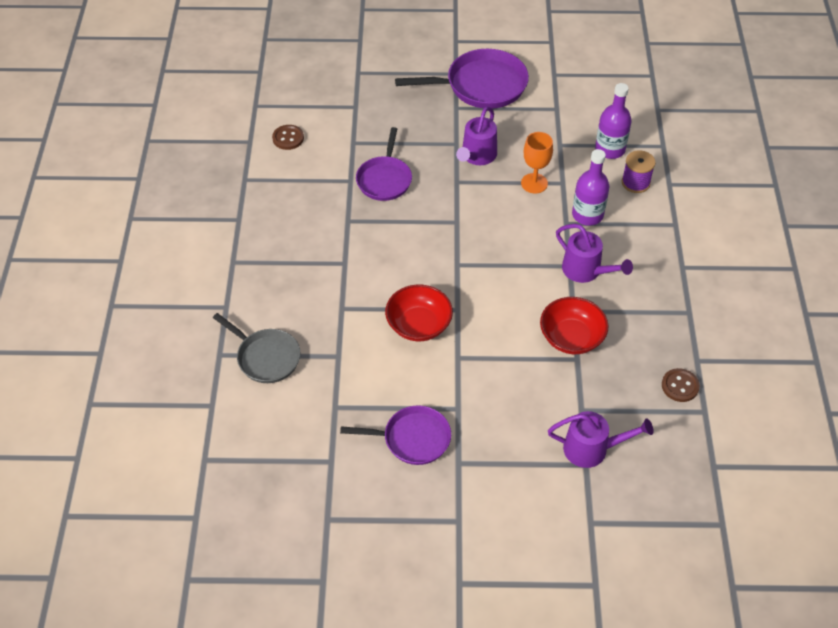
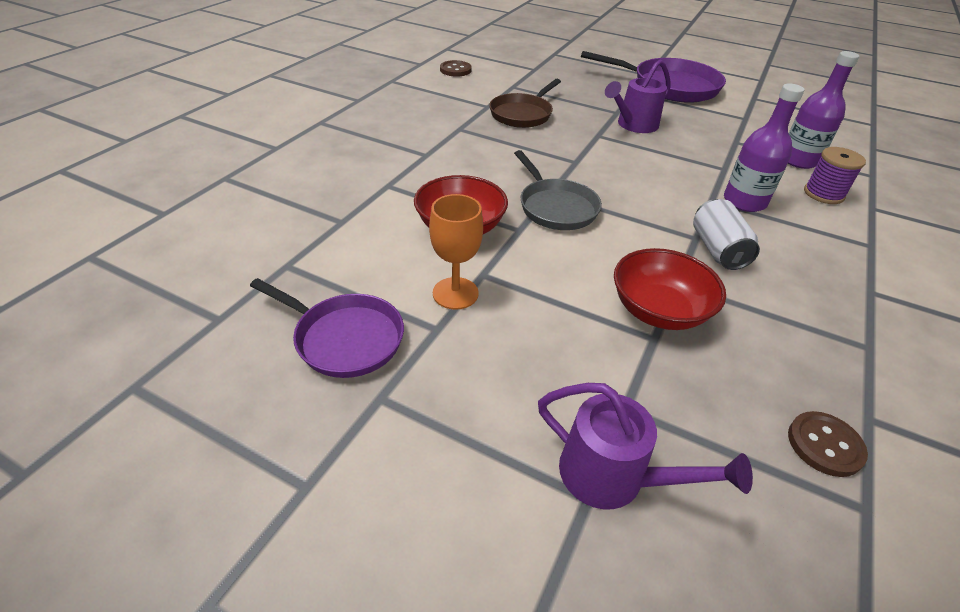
camera: 25 degrees right, 10 degrees down
grey pan [213,313,301,383] -> grey pan moved to [514,150,602,230]
purple pan [356,127,412,201] -> brown pan [489,79,561,128]
orange goblet [521,132,553,194] -> orange goblet moved to [429,194,483,310]
purple watering can [556,224,633,283] -> white can [693,199,760,270]

